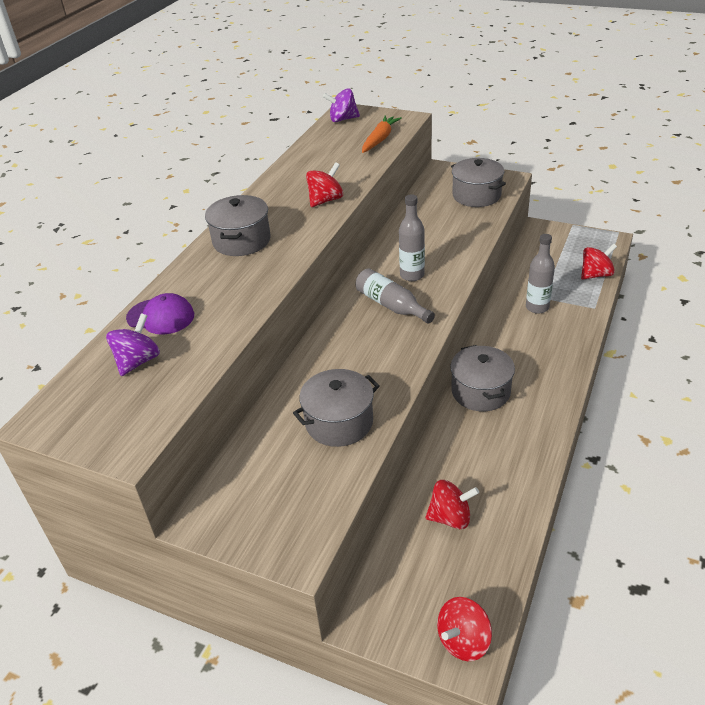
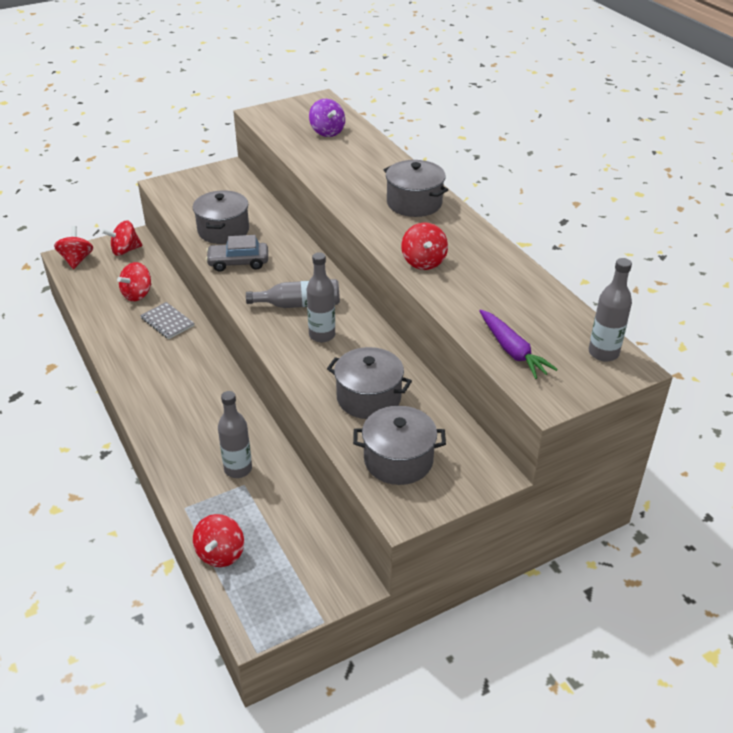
camera: 125 degrees right, 0 degrees up
purple cap [126,293,194,335] -> none
purple spinning top [323,89,360,122] -> grey bottle [589,258,632,362]
orange carrot [362,115,402,153] -> purple carrot [479,309,558,379]
grey pot [450,345,515,411] -> grey pot moved to [327,347,412,419]
none -> red spinning top [102,221,143,256]
none -> grey notebook [140,302,195,339]
none -> grey car [206,235,268,272]

